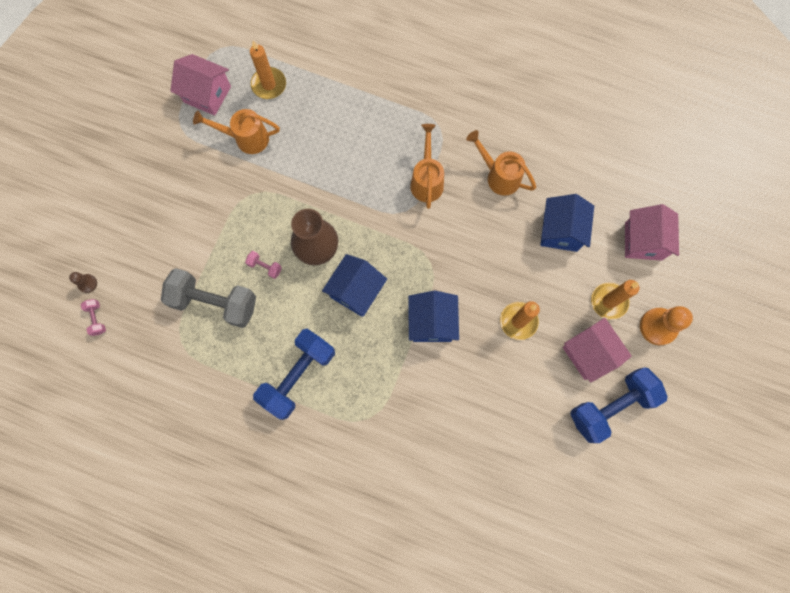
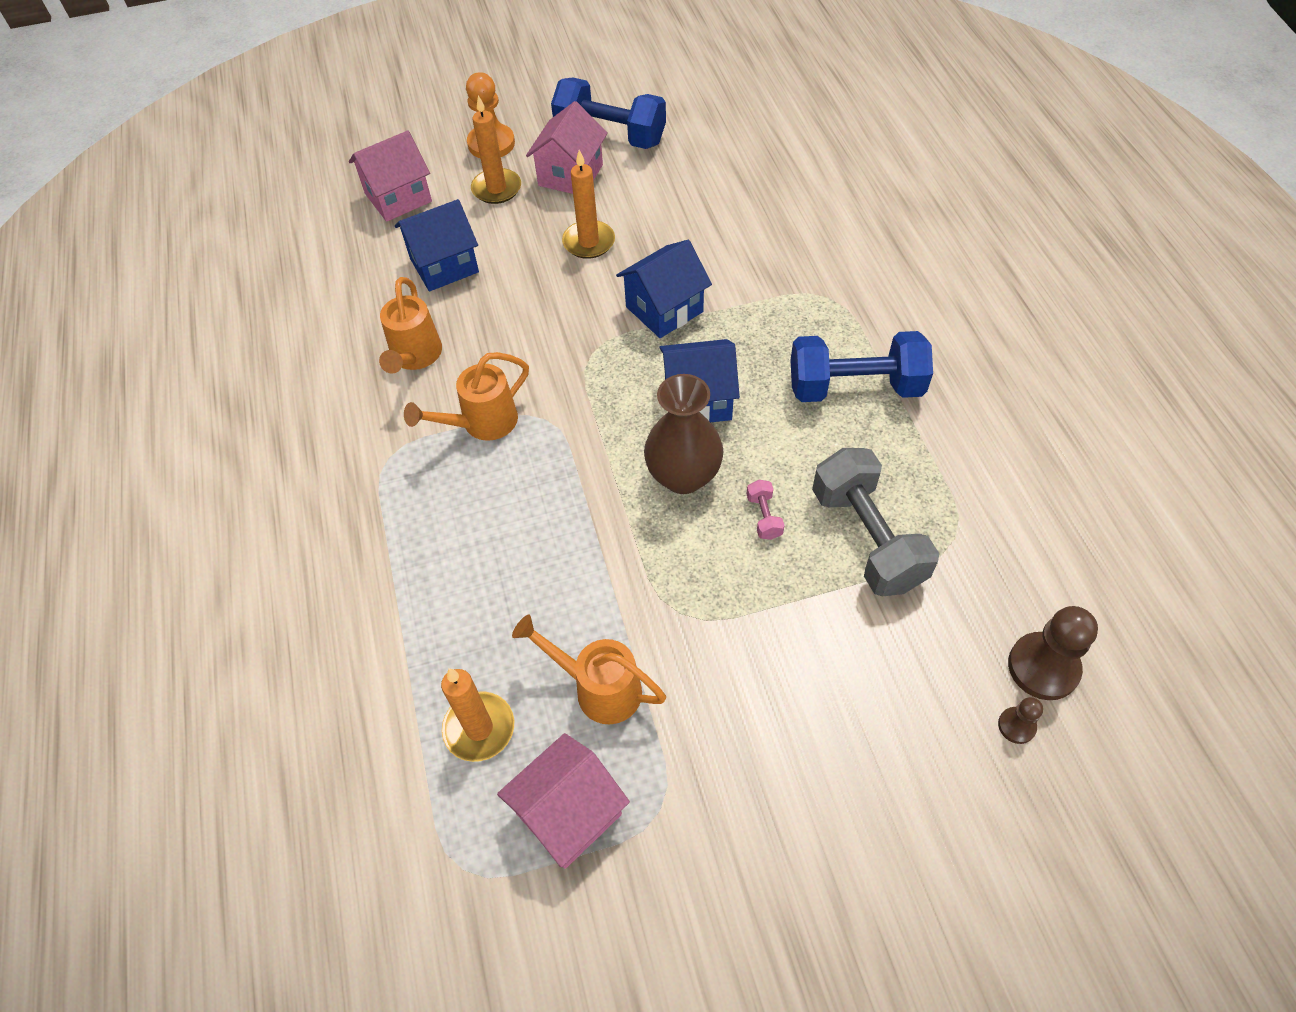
camera: 125 degrees left, 20 degrees down
pink dumbbell [80,299,106,336] -> brown pawn [1008,606,1098,700]
pink house [170,54,231,116] -> pink house turned 60 degrees clockwise [497,733,630,869]
orange watering can [193,109,280,154] -> orange watering can turned 150 degrees clockwise [512,615,666,724]

